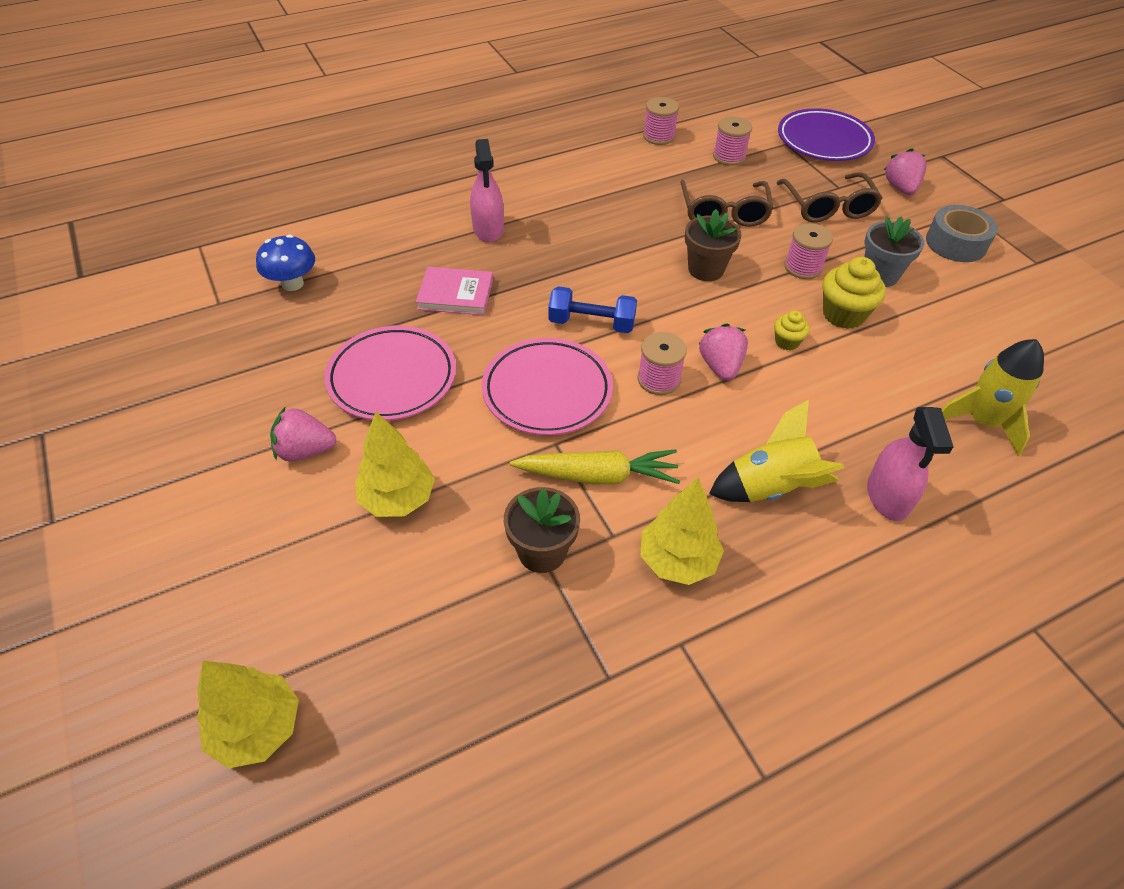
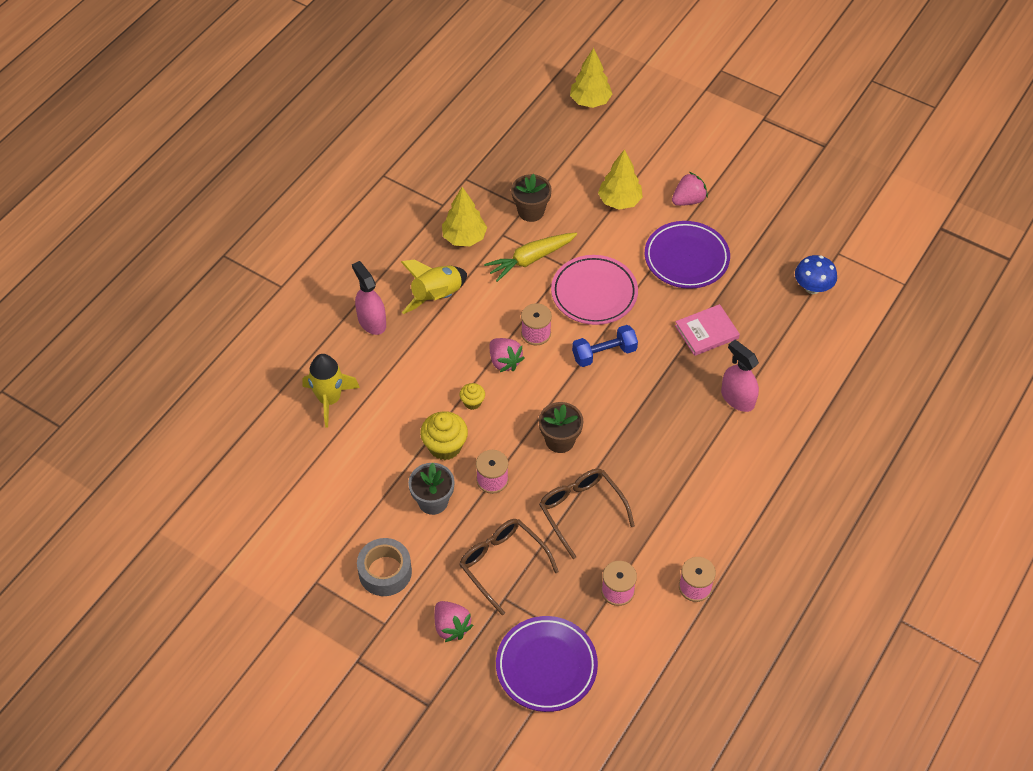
camera: 150 degrees right, 5 degrees up
pink plate [325,326,456,421] -> purple plate [645,221,730,289]

